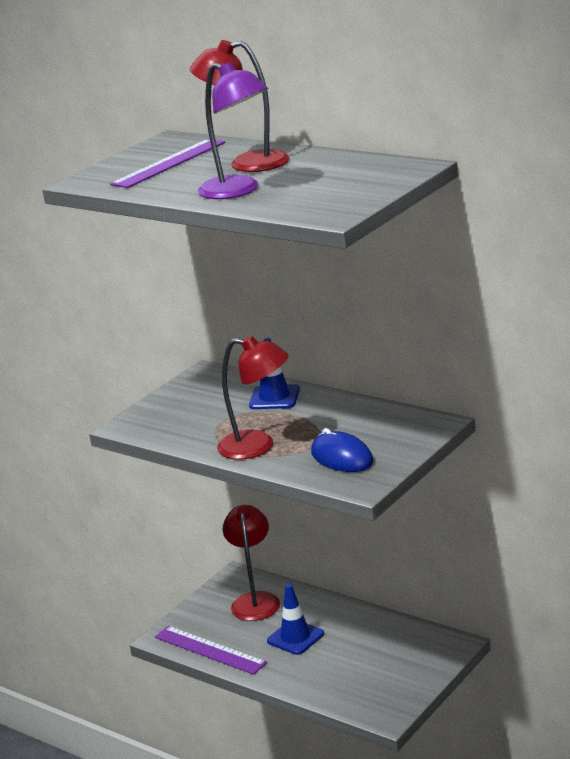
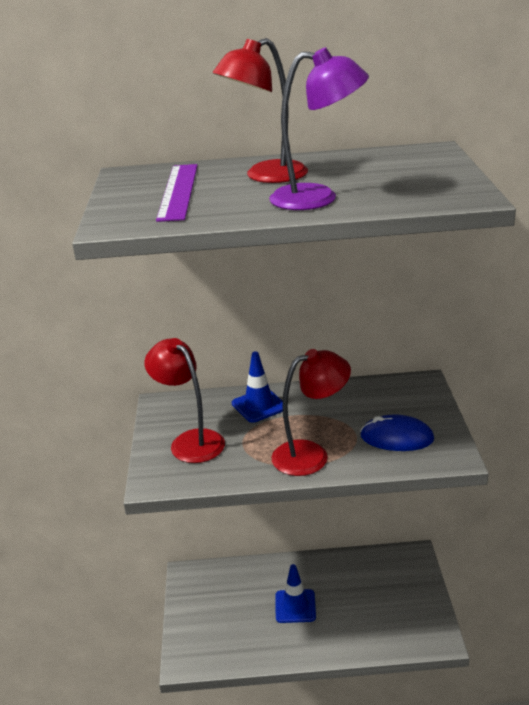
camera: 40 degrees left, 5 degrees up
purple ruler [155,626,267,675] -> none
red lamp [223,505,280,621] -> red lamp moved to [144,338,225,463]

